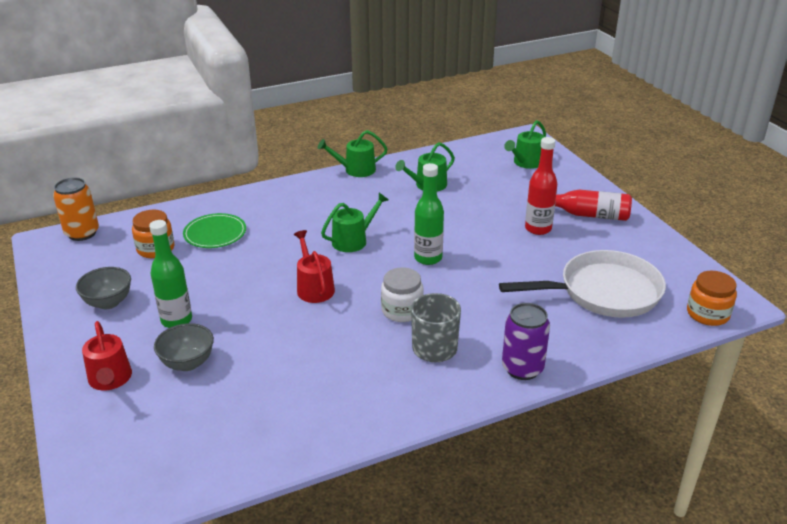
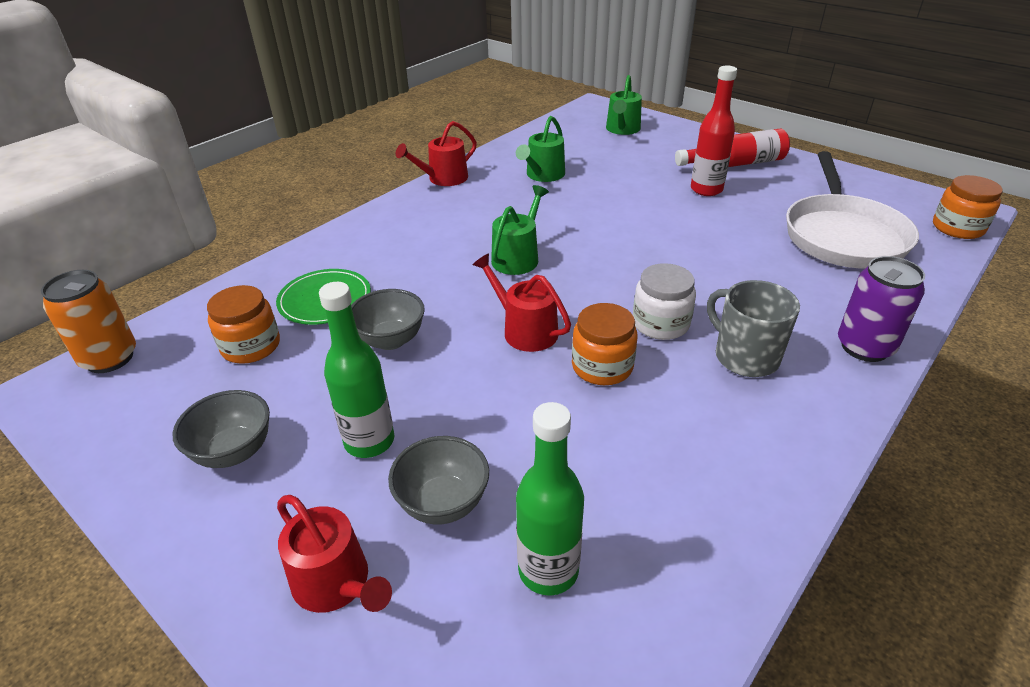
camera: 25 degrees left, 5 degrees up
green watering can [318,130,388,177] -> red watering can [396,121,477,186]
green bottle [414,163,444,265] -> green bottle moved to [516,402,584,596]
white pan [499,250,666,318] -> white pan turned 135 degrees clockwise [786,151,919,269]
none -> grey bowl [351,289,425,350]
none -> orange jar [572,303,637,385]

